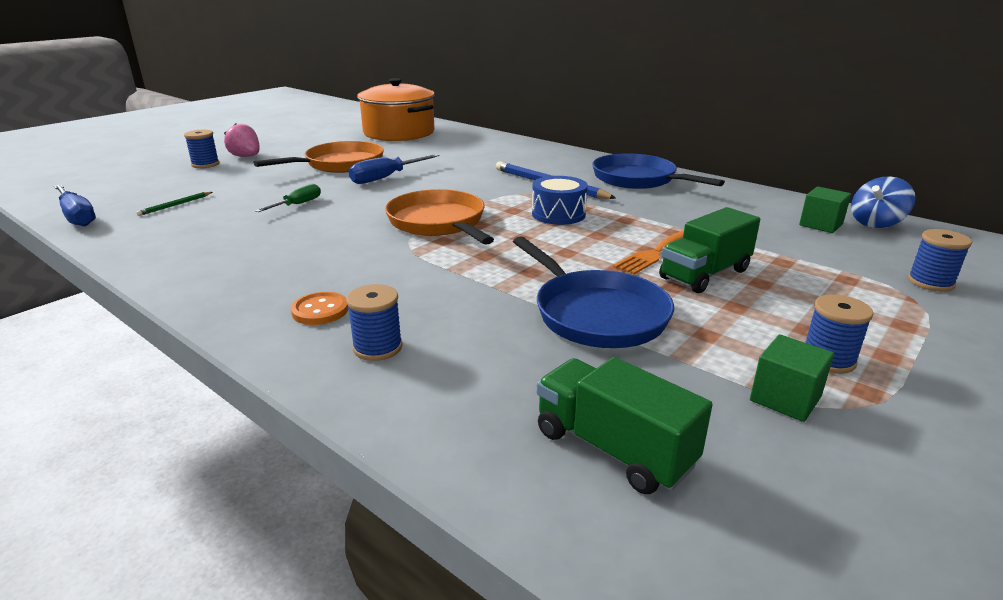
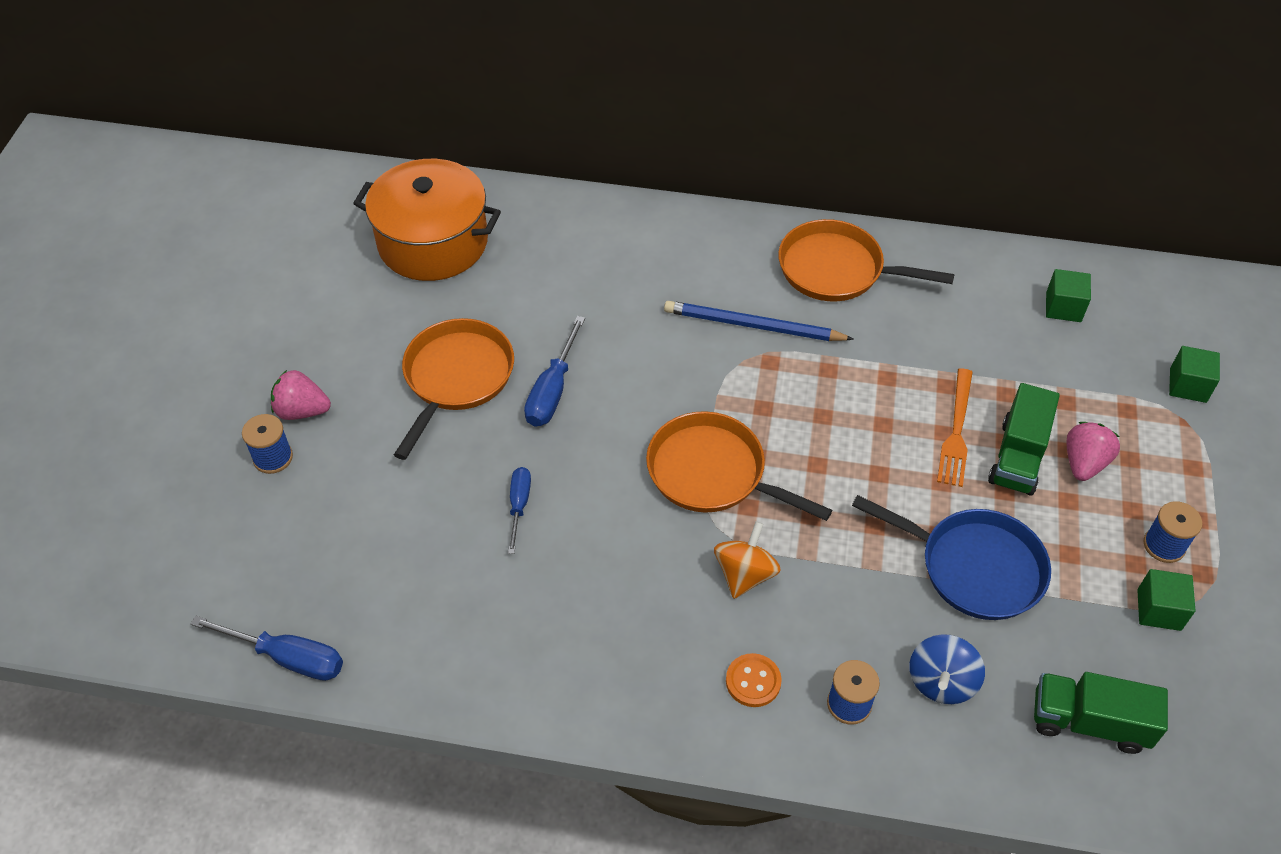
camera: 30 degrees left, 25 degrees up
green pencil [136,192,212,216] -> none
green screwdriver [255,184,321,212] -> blue screwdriver [508,467,531,554]
blue drum [532,176,588,225] -> none
blue pan [592,153,725,189] -> orange pan [778,219,954,302]
blue spinning top [851,176,915,228] -> blue spinning top moved to [909,634,985,704]
blue spool [908,229,972,292] -> green cube [1169,346,1220,403]
none -> orange spinning top [714,521,781,599]
none -> pink strawberry [1066,422,1120,481]

